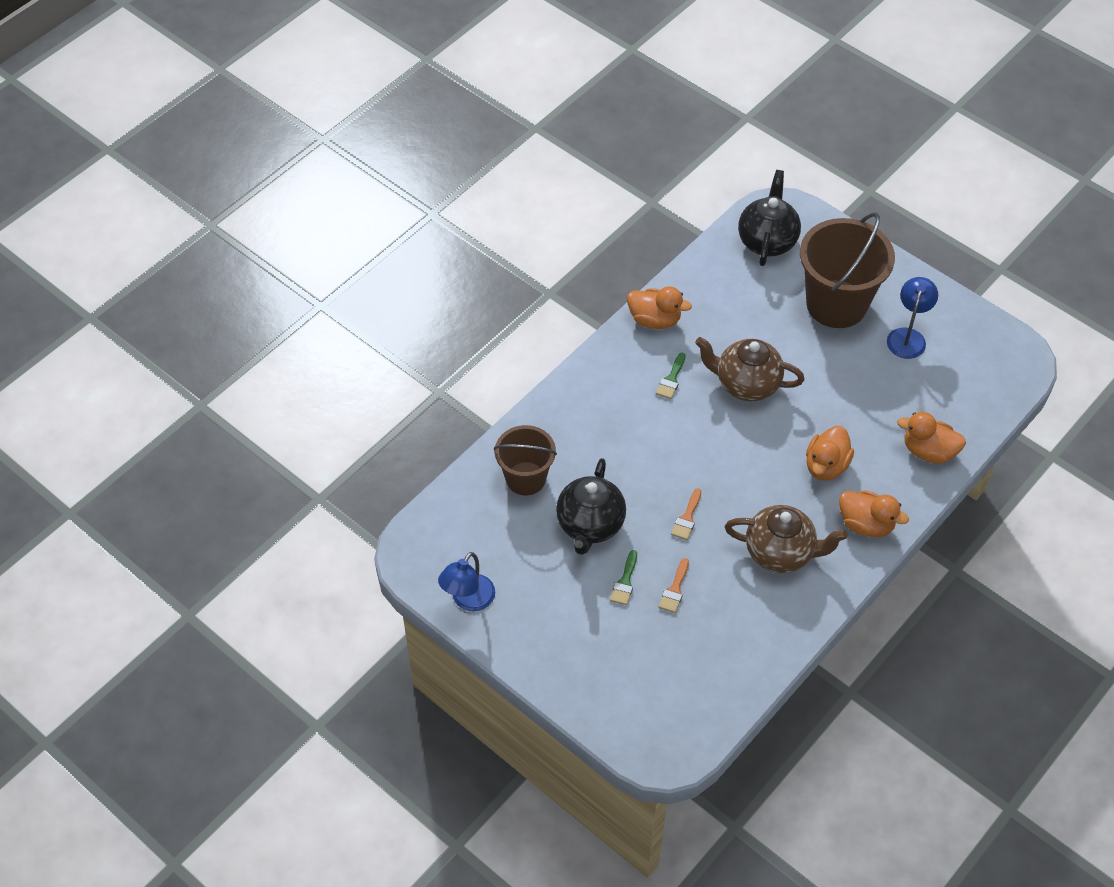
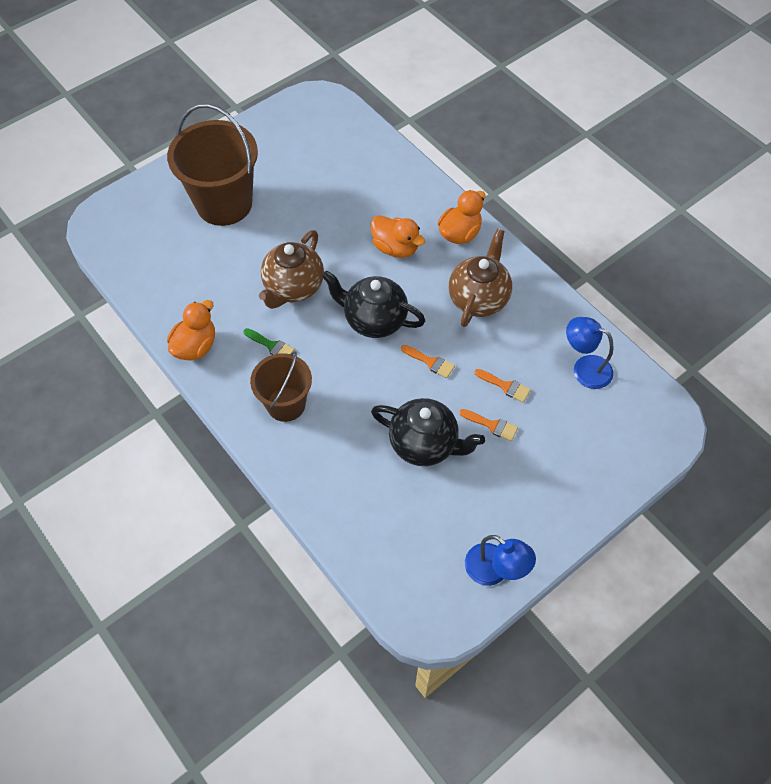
camera: 80 degrees left, 5 degrees up
brown bucket [494,425,557,496] -> brown bucket moved to [250,351,312,422]
green brush [610,550,637,605] -> orange brush [459,409,518,441]
black teapot [738,170,801,266] -> black teapot moved to [322,271,425,338]
blue lamp [887,277,938,359] -> blue lamp moved to [566,317,613,389]
orange duck [897,412,966,464] -> none

